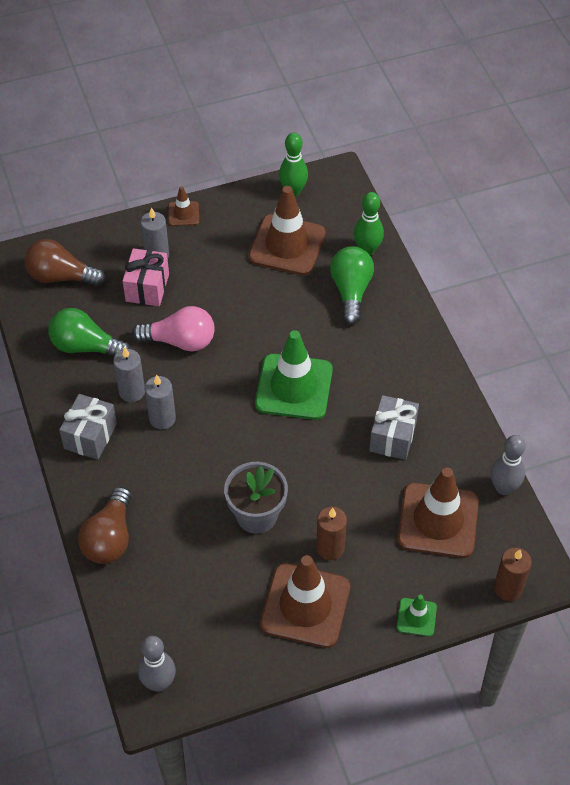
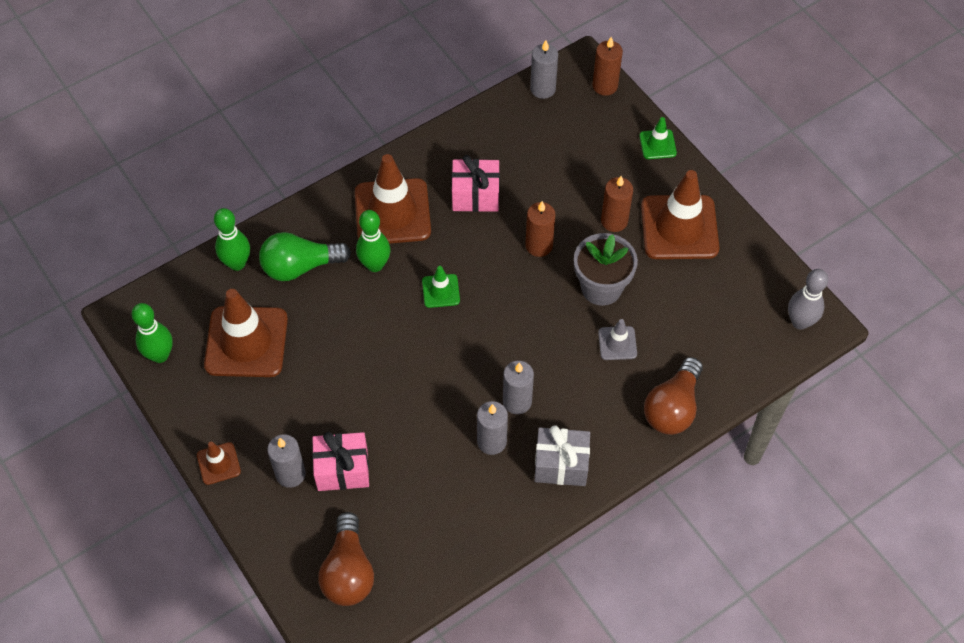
camera: 105 degrees left, 5 degrees up
green light bulb [48,308,131,356] -> none
brown light bulb [78,487,131,564] -> brown light bulb turned 120 degrees clockwise [644,357,703,435]
pink light bulb [132,306,215,352] -> none
green traffic cone [255,330,333,420] -> green traffic cone [422,266,460,308], size x0.47
grey gift [369,395,419,460] -> pink gift [452,155,500,212]
brown traffic cone [398,467,479,558] -> brown traffic cone moved to [355,154,431,243]
grey bowling pin [490,435,525,495] -> none
none -> green bowling pin [356,210,390,272]
none -> brown candle [525,201,556,257]
none -> grey candle [530,40,558,99]
none -> grey traffic cone [598,319,637,360]

